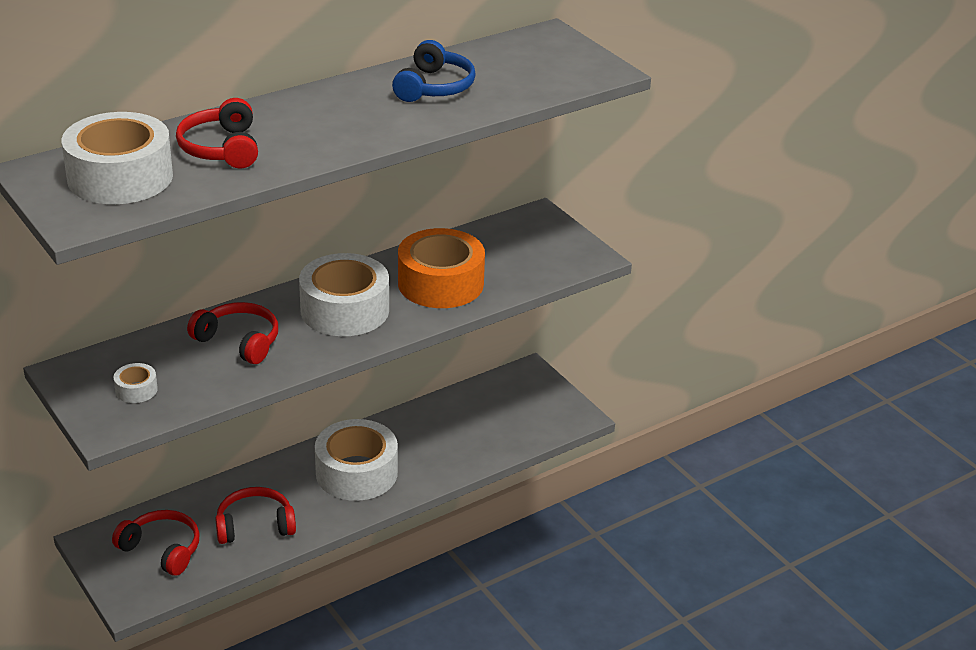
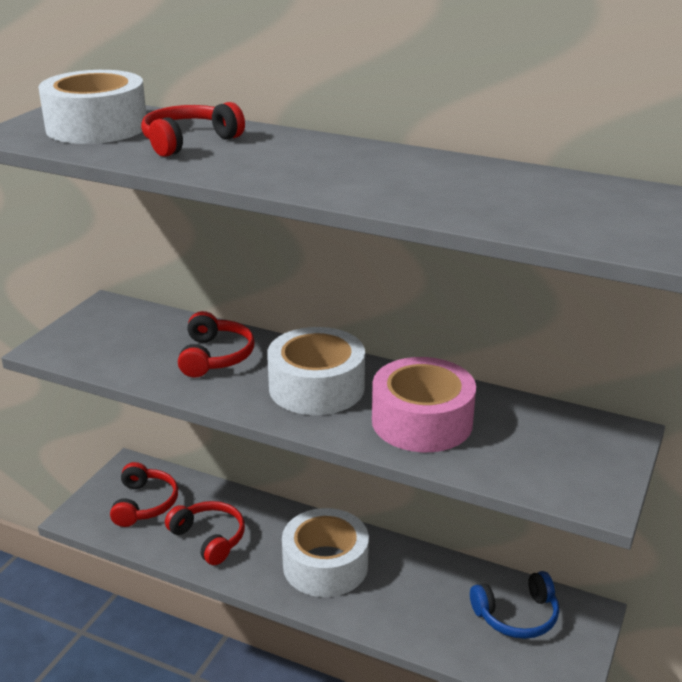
camera: 60 degrees right, 5 degrees down
white tape [114,363,158,403] -> none
blue headphones [392,40,476,102] -> blue headphones moved to [470,571,559,639]
orange tape [398,228,485,308] -> pink tape [372,357,476,452]

